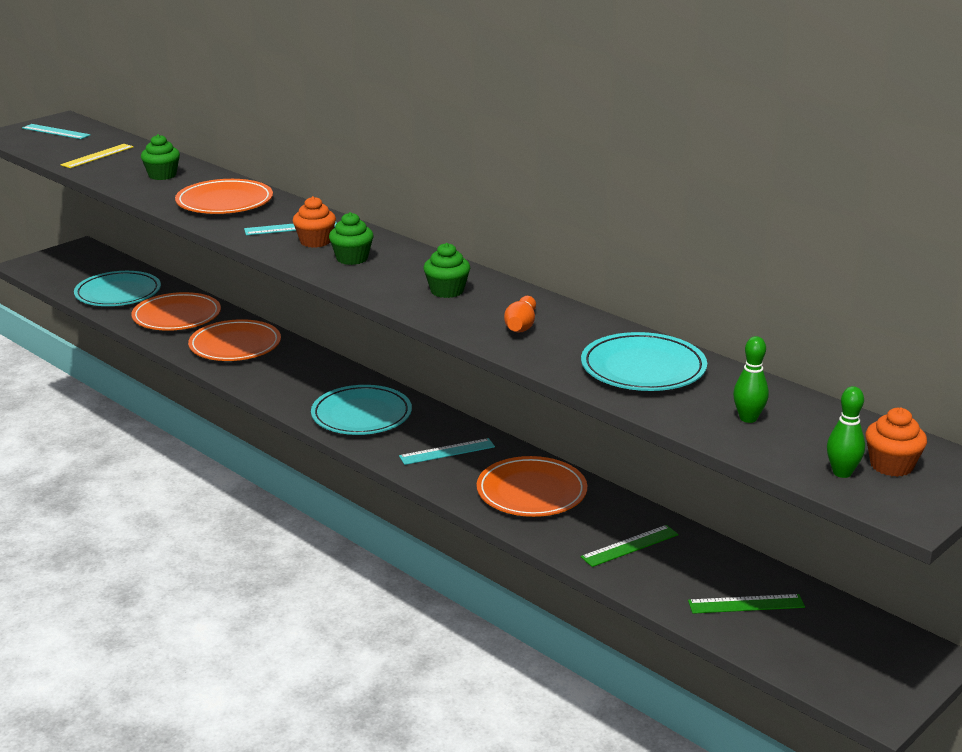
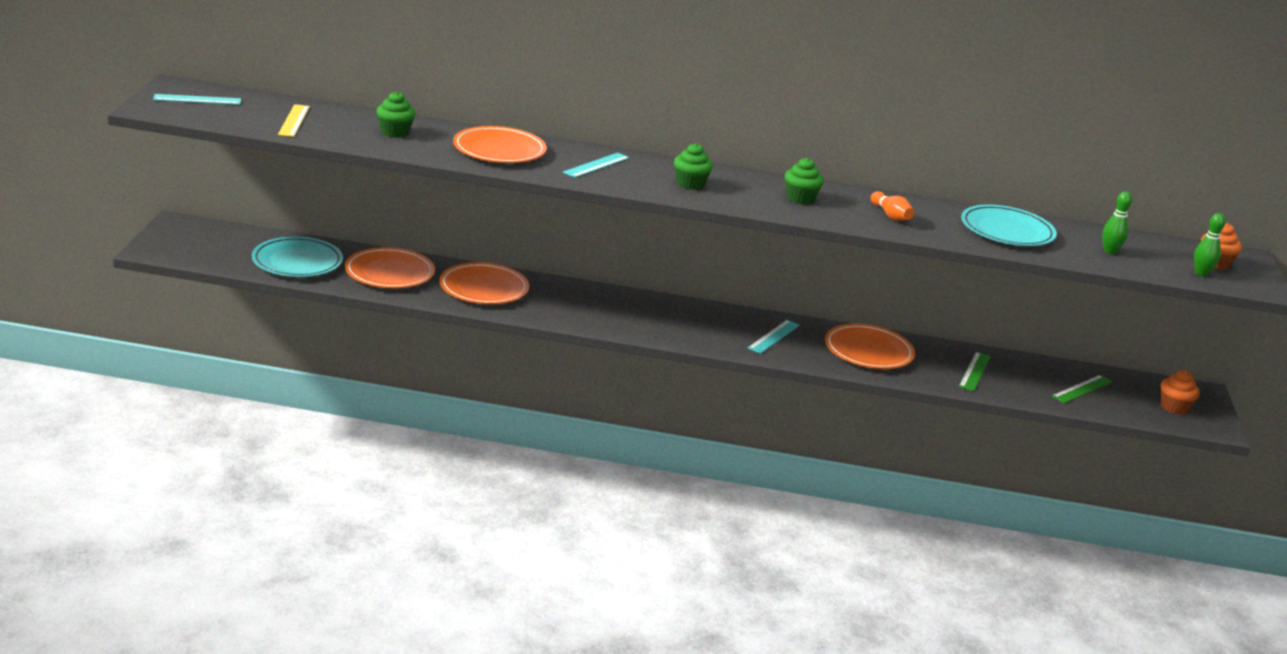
camera: 40 degrees left, 0 degrees up
orange cupcake [293,196,336,248] -> orange cupcake moved to [1161,370,1200,414]
turquoise plate [311,385,412,435] -> none

